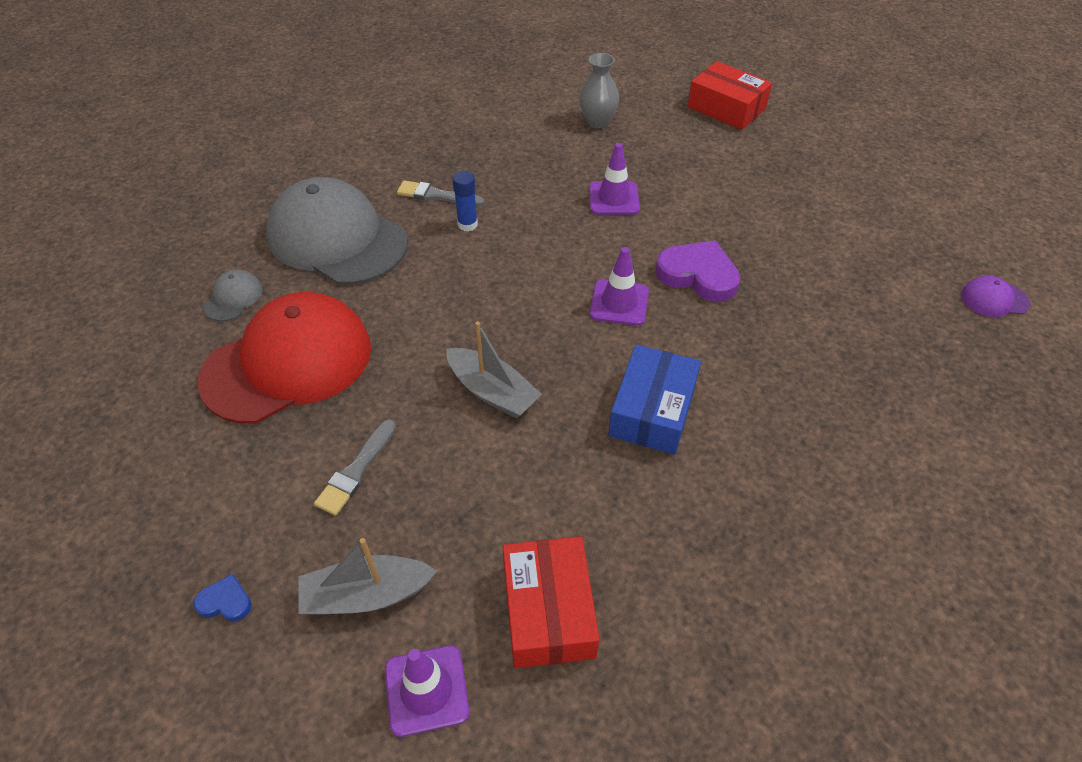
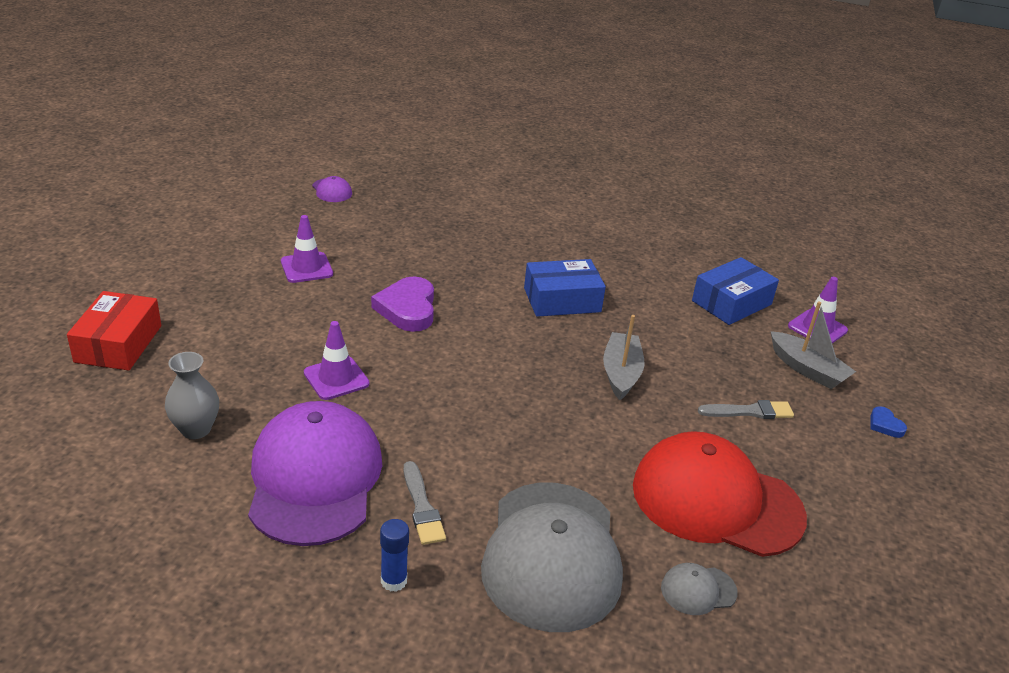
camera: 125 degrees left, 15 degrees down
blue glue stick [453,171,478,231] -> blue glue stick moved to [380,519,409,592]
red box [502,536,600,668] -> blue box [692,257,779,325]
purple traffic cone [590,247,649,326] -> purple traffic cone moved to [281,215,333,283]
none -> purple cap [248,401,382,546]

